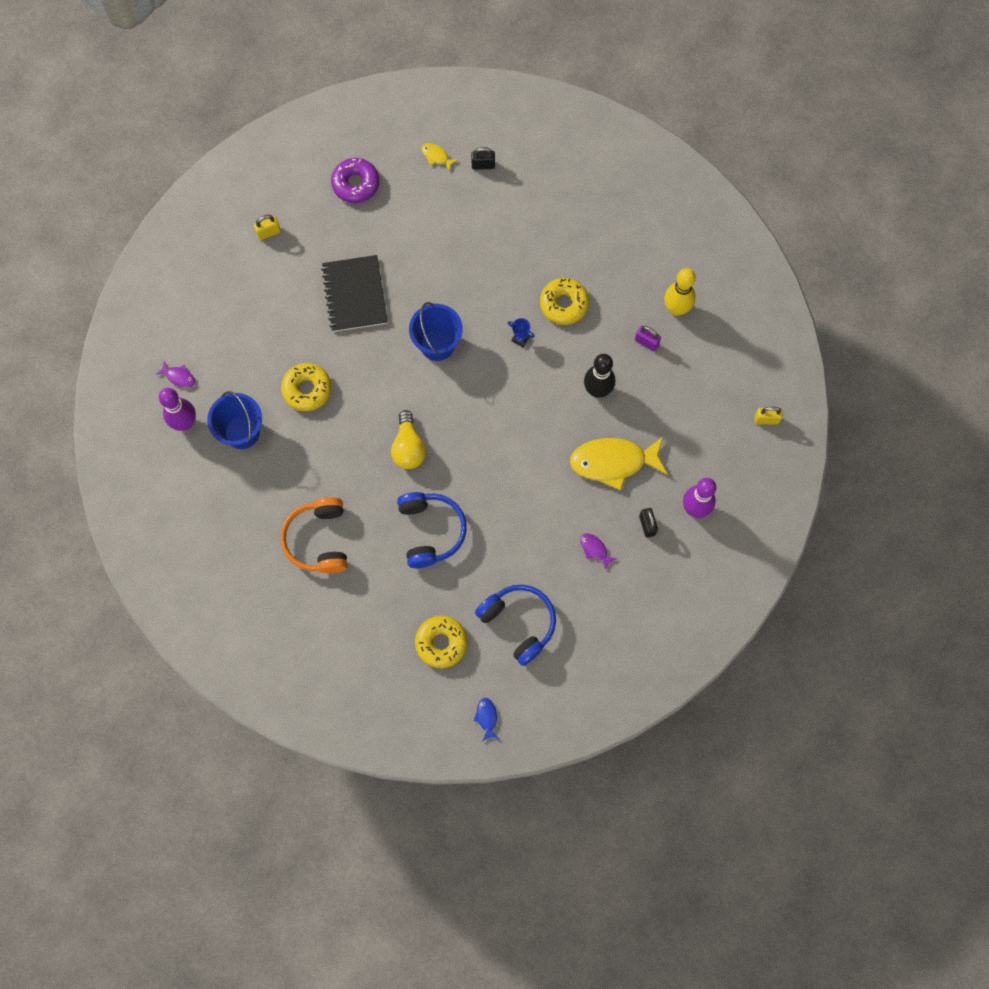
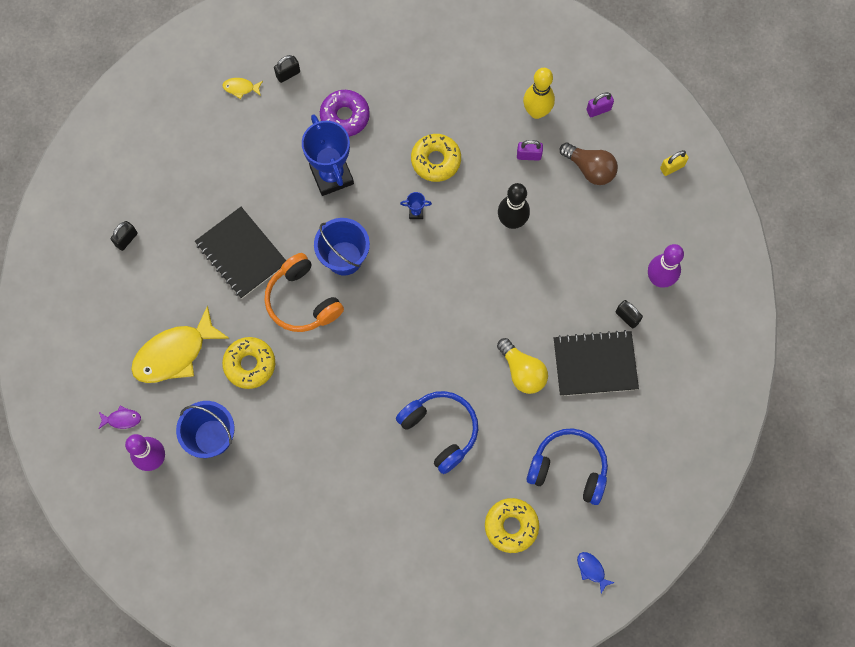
camera: 30 degrees left, 0 degrees up
yellow padlock [254,215,281,240] -> black padlock [110,221,138,251]
orange headphones [280,497,348,573] -> orange headphones moved to [264,253,344,332]
purple donut [331,158,379,203] -> purple donut moved to [320,90,370,137]
yellow light bulb [391,410,426,469] -> yellow light bulb moved to [497,338,548,394]
yellow fish [570,437,667,490] -> yellow fish moved to [131,306,230,383]
purple fish [580,533,617,569] -> black notebook [554,330,639,396]
none -> blue trophy [302,114,354,196]
none -> brown light bulb [560,143,618,185]
none -> purple padlock [586,92,614,117]

